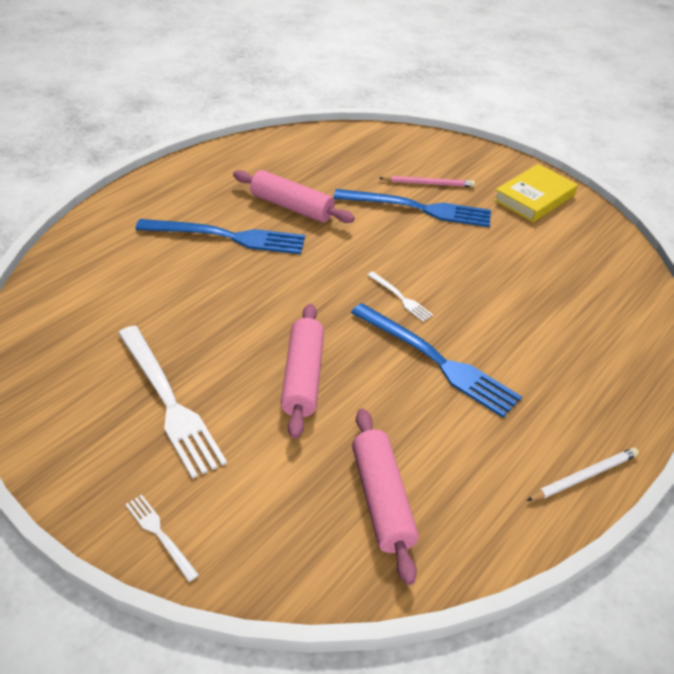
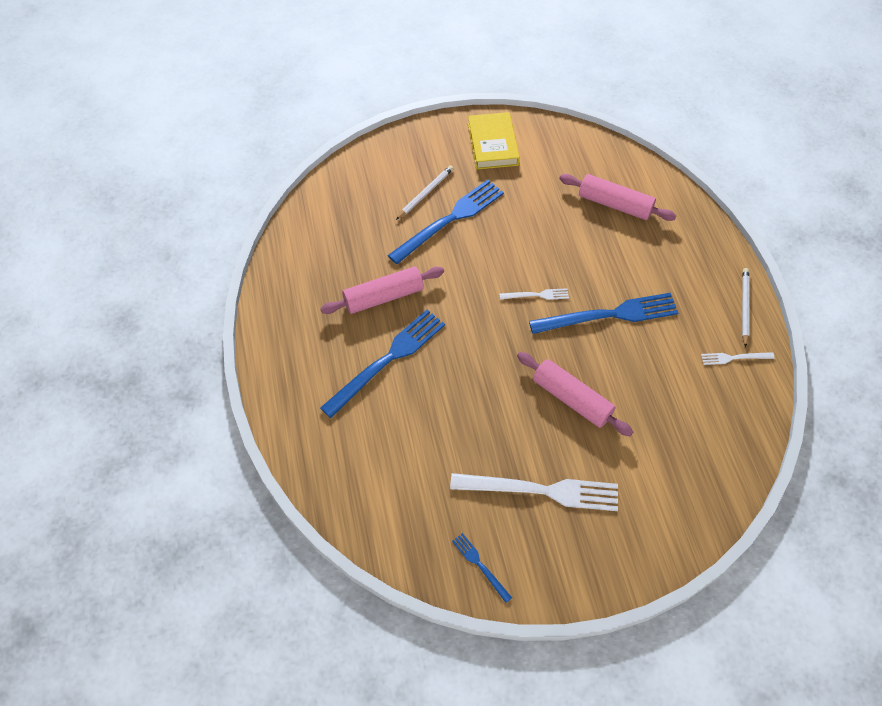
camera: 50 degrees left, 15 degrees up
white fork [125,495,199,582] -> white fork moved to [701,352,775,365]
pink rolling pin [352,408,419,585] -> pink rolling pin moved to [559,174,676,221]
pink pencil [380,176,475,187] -> white pencil [396,165,454,220]
none -> blue fork [452,533,512,603]

